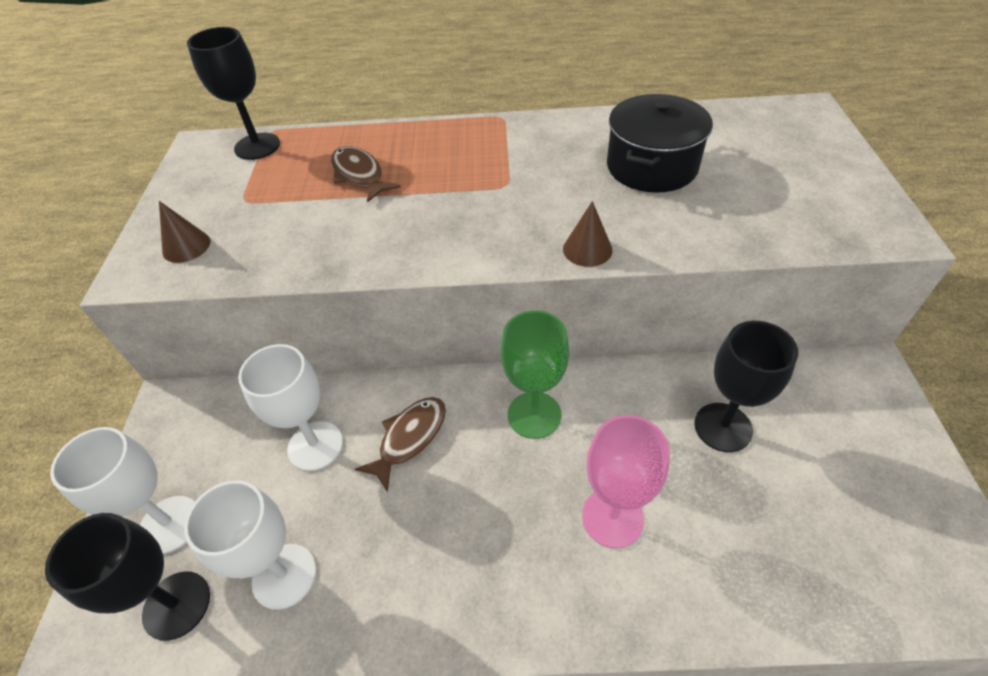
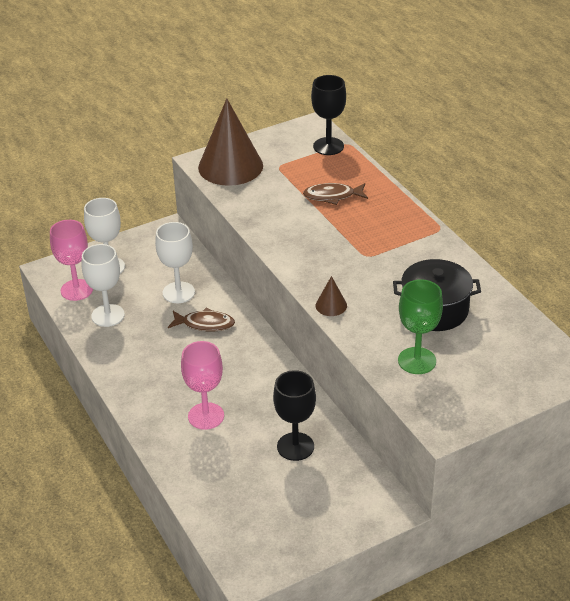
camera: 60 degrees right, 10 degrees down
black goblet [45,513,210,641] -> pink goblet [50,220,93,301]
brown cone [159,201,210,263] -> brown cone [198,98,263,186], size x2.37
brown fish [331,146,401,202] -> brown fish turned 120 degrees counterclockwise [303,183,368,205]
green goblet [501,310,569,439] -> green goblet moved to [398,279,443,374]

